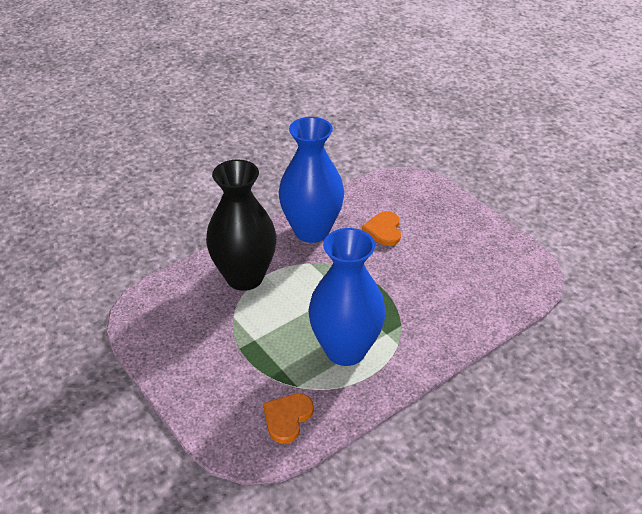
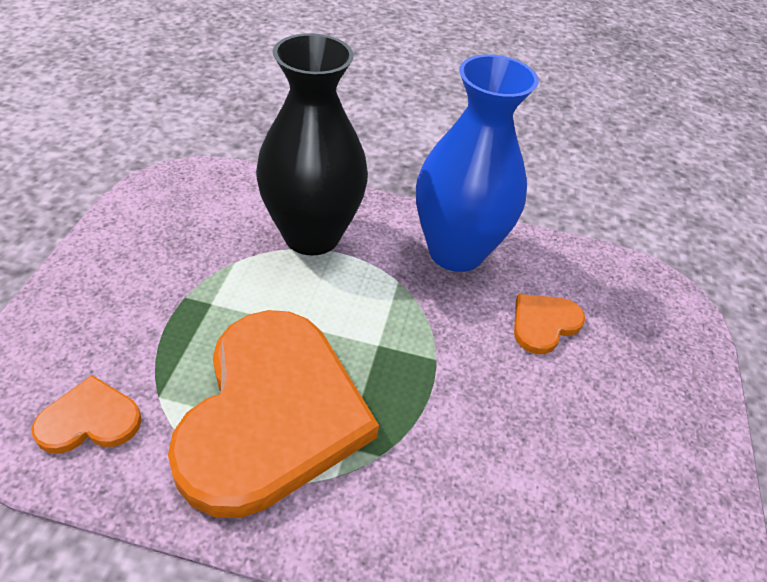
camera: 45 degrees right, 5 degrees up
blue vase [308,228,386,366] -> orange heart [168,310,379,518]

